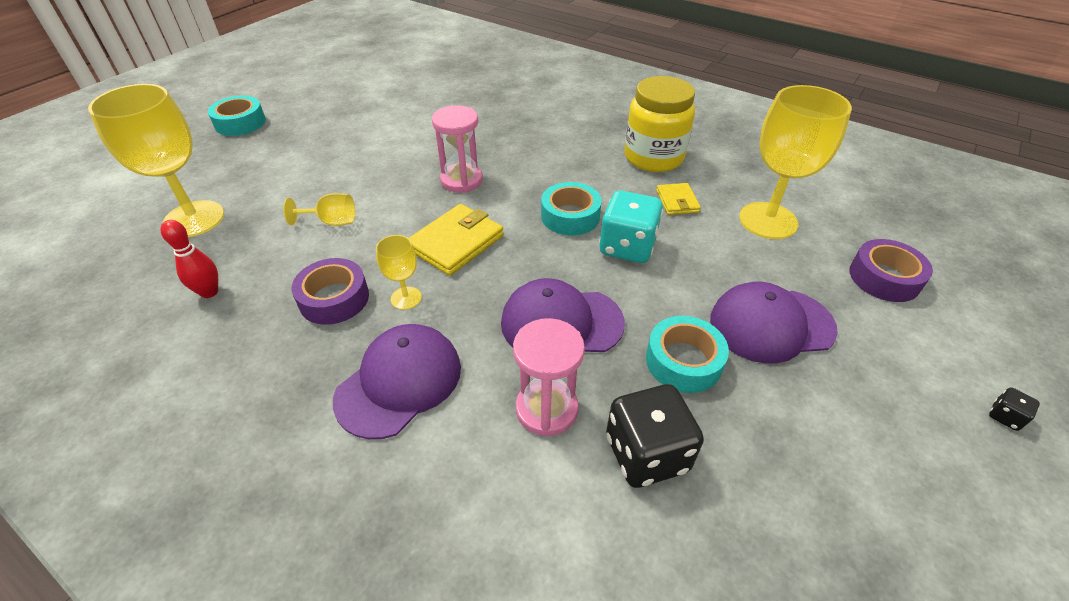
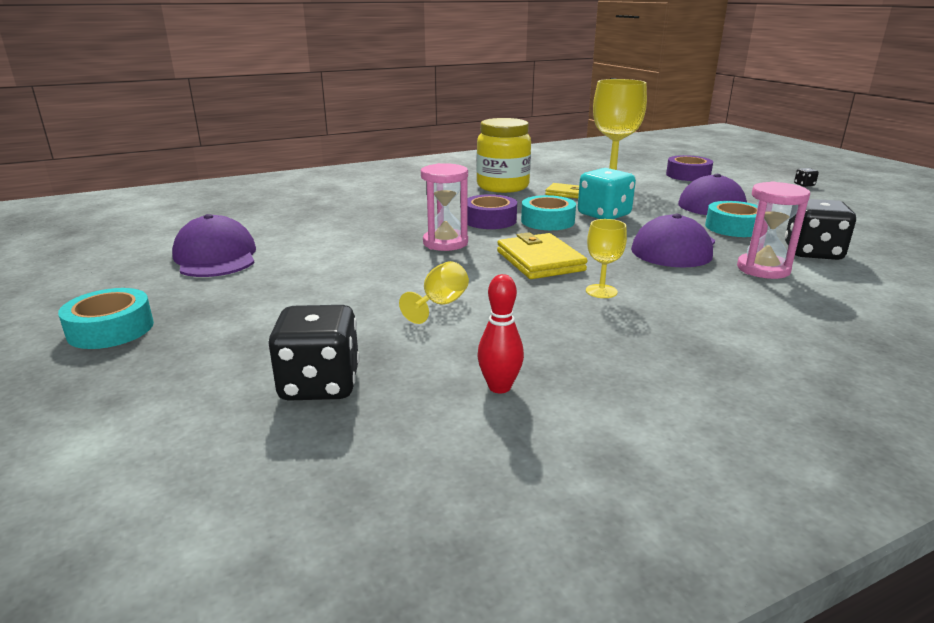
camera: 60 degrees left, 20 degrees down
yellow goblet [88,84,224,237] -> black dice [268,305,360,401]
purple tape [292,258,369,325] -> purple tape moved to [467,194,517,229]
purple cap [333,324,461,439] -> purple cap moved to [172,214,256,277]

